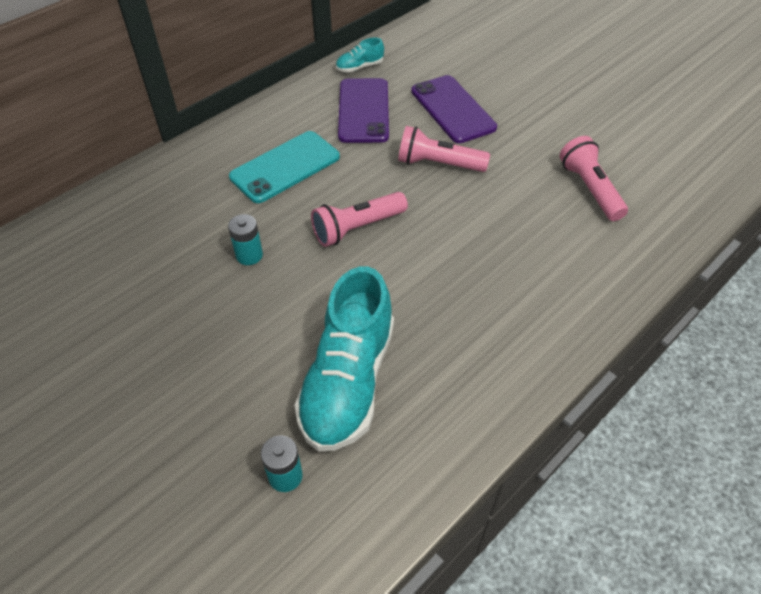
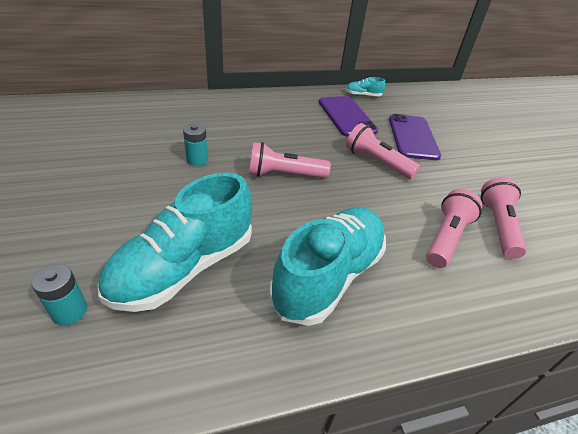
camera: 25 degrees right, 10 degrees down
turquoise phone [229,131,340,203] -> none
purple phone [338,78,389,143] -> purple phone turned 45 degrees counterclockwise [319,96,378,137]
none -> turquoise shoe [269,207,386,326]
none -> pink flashlight [426,189,482,268]

